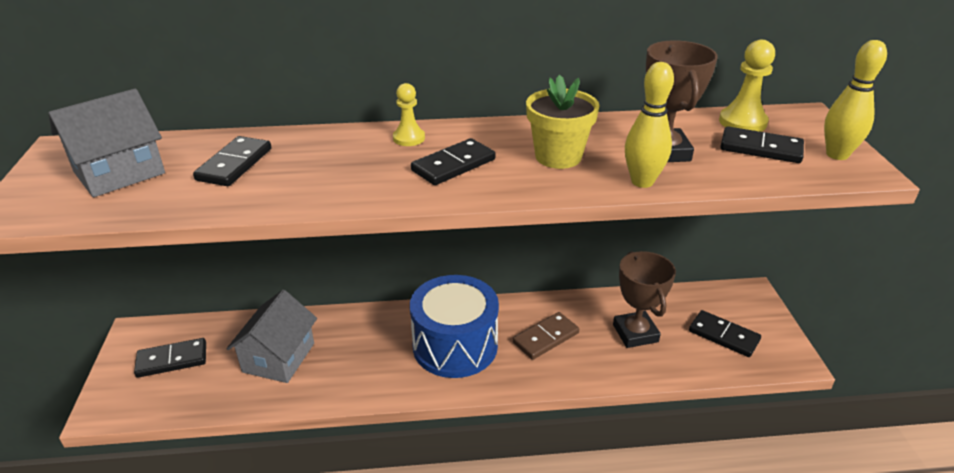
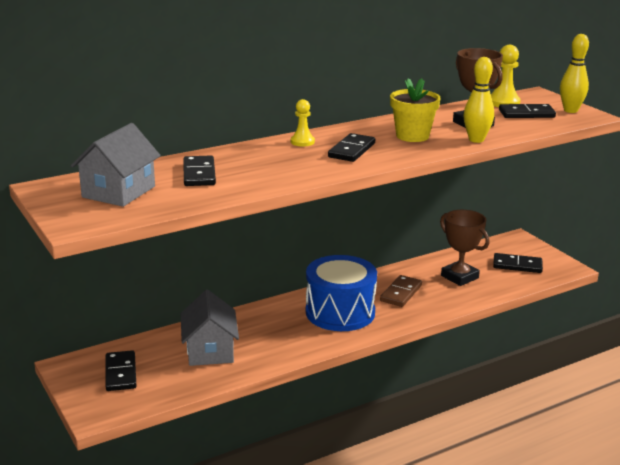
camera: 25 degrees left, 10 degrees down
black domino [134,338,206,378] -> black domino turned 60 degrees counterclockwise [105,350,136,391]

